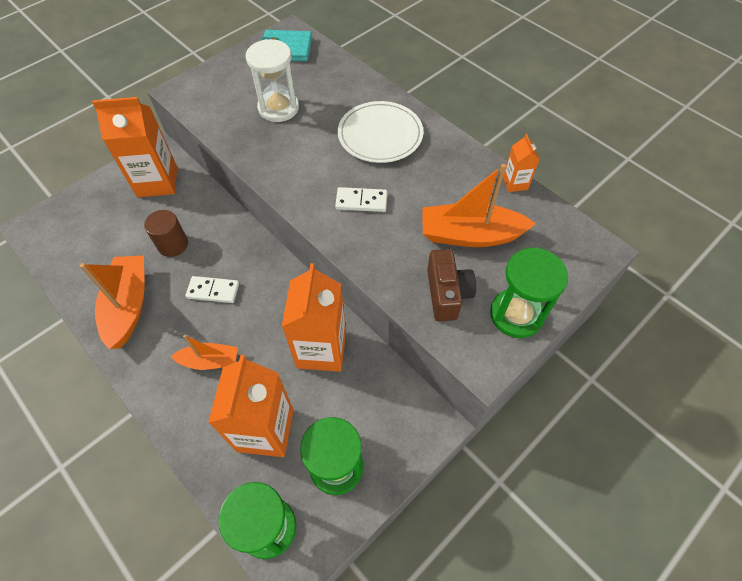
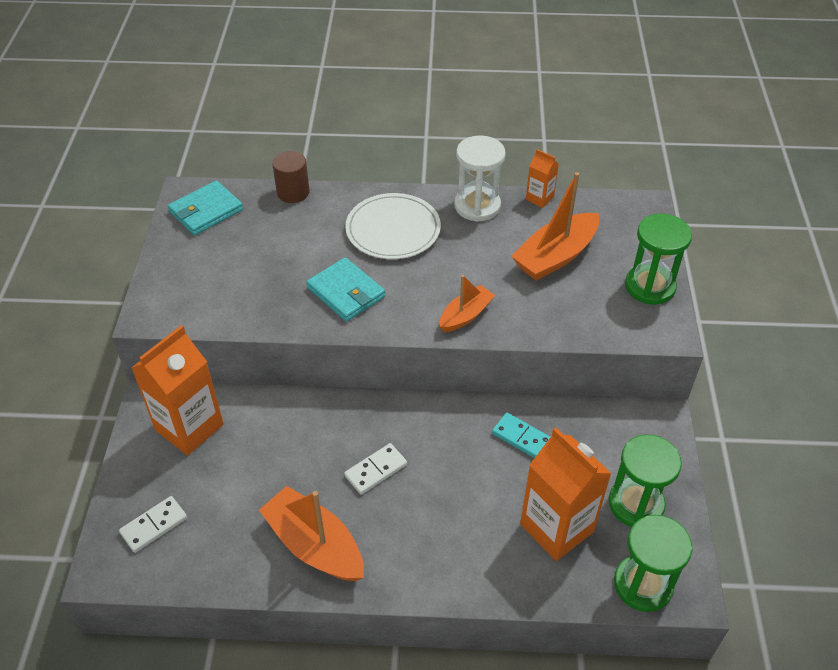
camera: 45 degrees left, 10 degrees down
brown cylinder [144,210,188,257] -> brown cylinder moved to [272,151,310,203]
orange boat [170,335,238,370] -> orange boat moved to [440,275,495,332]
white hourglass [246,39,299,122] -> white hourglass moved to [454,135,506,222]
orange carton [282,263,346,372] -> turquoise domino [492,413,550,458]
white domino [335,187,387,212] -> white domino moved to [119,496,187,553]
brown camera [427,249,476,321] -> none
none -> turquoise wallet [306,257,385,322]

